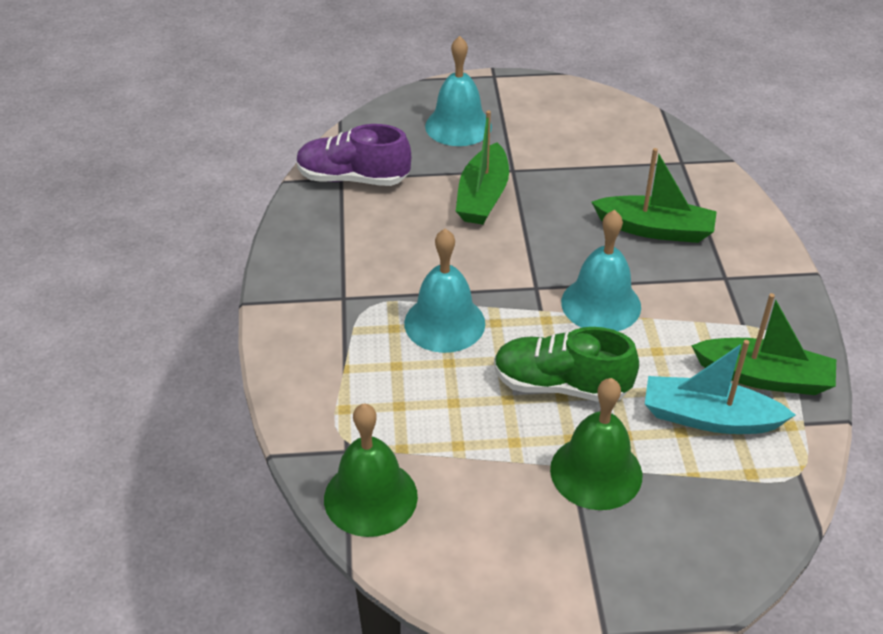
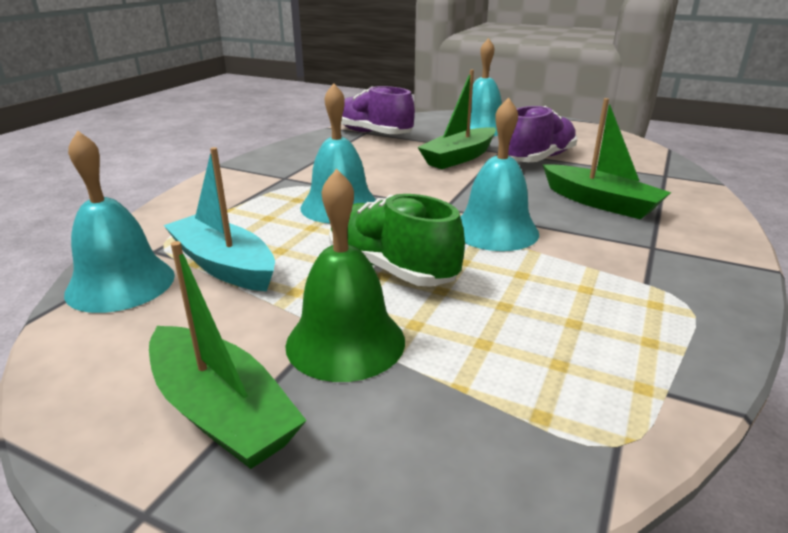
camera: 30 degrees right, 15 degrees down
green bell [324,404,418,537] -> turquoise bell [64,131,175,313]
turquoise boat [645,340,795,434] -> turquoise boat moved to [164,147,275,292]
green boat [691,293,836,395] -> green boat moved to [149,241,307,469]
none -> purple shoe [508,106,577,162]

